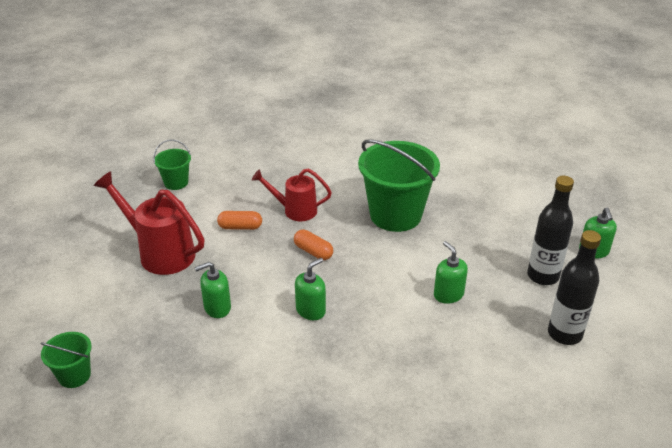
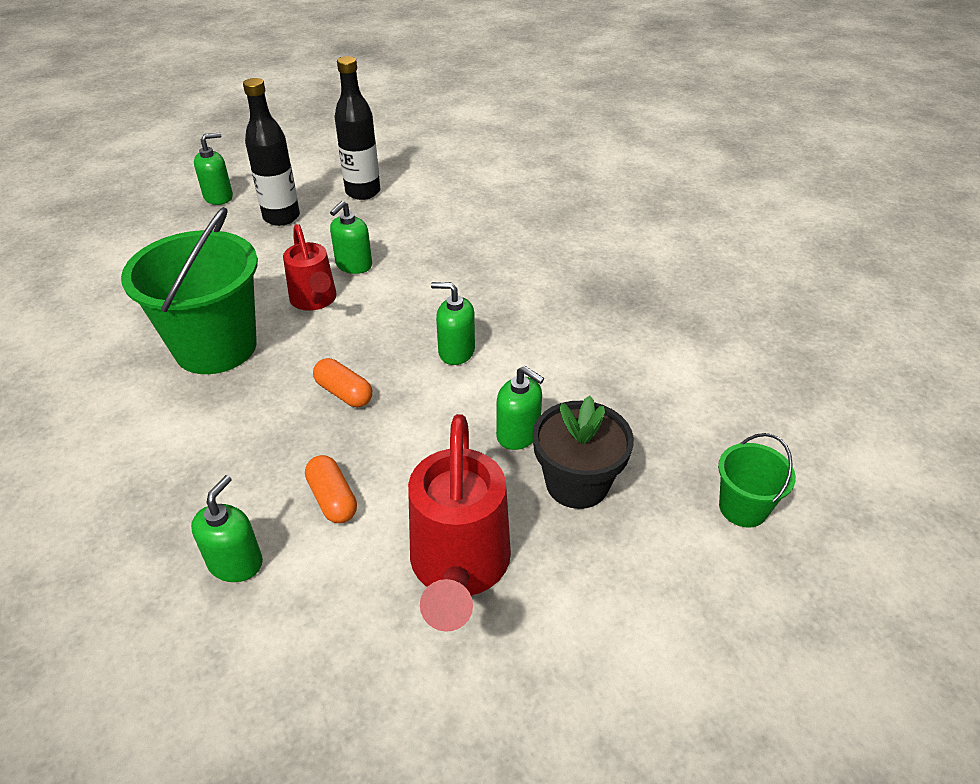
camera: 120 degrees left, 5 degrees up
green bucket [153,139,191,190] -> none
red watering can [252,168,332,221] -> red watering can moved to [283,224,337,311]
orange capsule [294,230,333,260] -> orange capsule turned 60 degrees counterclockwise [313,358,372,407]
none -> green soap dispenser [191,475,263,582]
none -> black flower pot [533,395,634,509]

